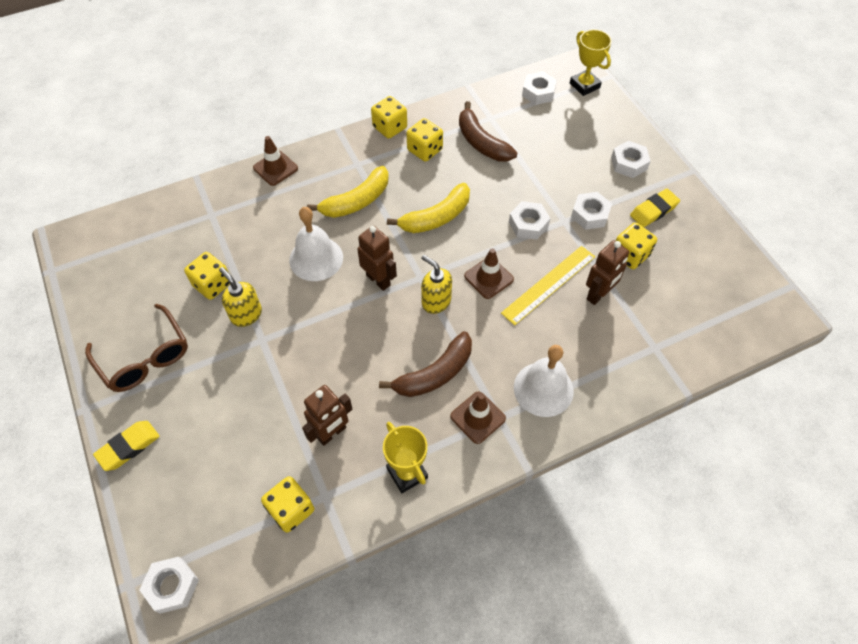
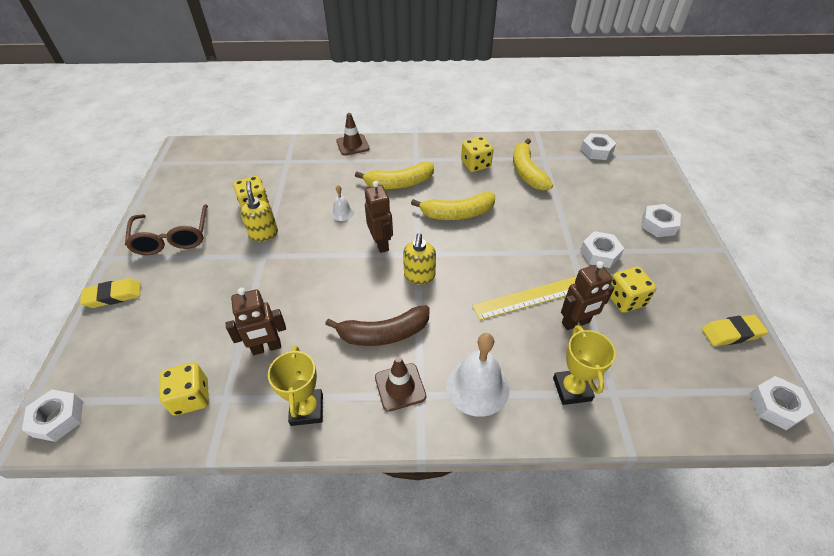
camera: 25 degrees right, 10 degrees down
white bell [289,207,343,281] -> white bell [331,185,354,221], size x0.50
yellow dice [371,96,407,139] -> none
yellow soap dispenser [421,255,452,314] -> yellow soap dispenser turned 150 degrees counterclockwise [403,233,436,285]
brown banana [459,101,518,162] -> yellow banana [513,138,553,191]
brown traffic cone [464,248,514,299] -> none
white nut [509,201,550,240] -> white nut moved to [749,376,814,430]
yellow trophy [570,30,612,96] -> yellow trophy moved to [553,325,616,405]
yellow eraser [630,189,680,227] -> yellow eraser moved to [702,315,768,346]

